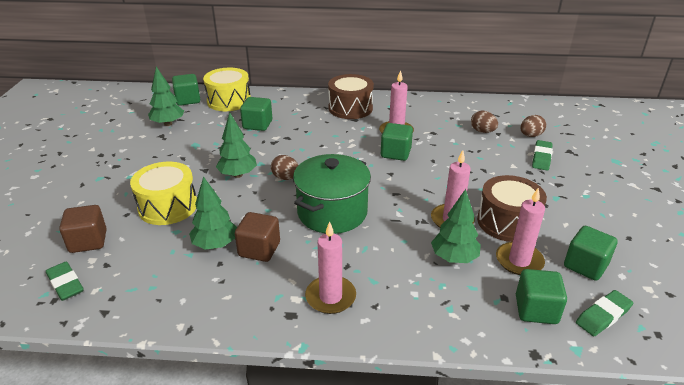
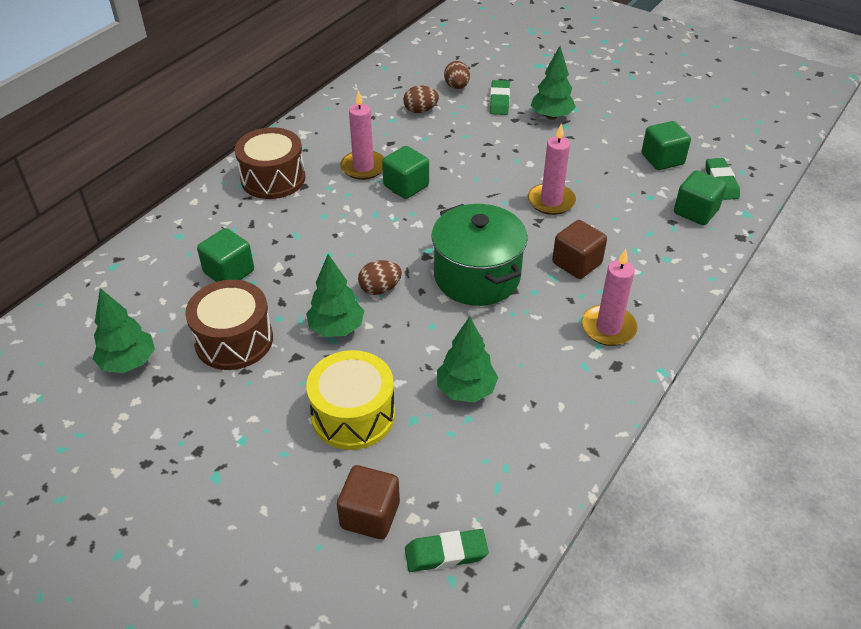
camera: 60 degrees left, 10 degrees up
green cube [172,74,200,106] -> none
yellow drum [203,68,251,111] -> none
brown cube [235,212,280,262] -> brown cube moved to [552,220,607,279]
green tree [431,189,481,263] -> green tree moved to [531,46,576,120]
brown drum [477,175,547,242] -> brown drum moved to [185,280,273,370]
pink candle [496,188,545,275] -> none
green eraser [532,140,553,171] -> green eraser turned 45 degrees clockwise [490,80,510,115]

